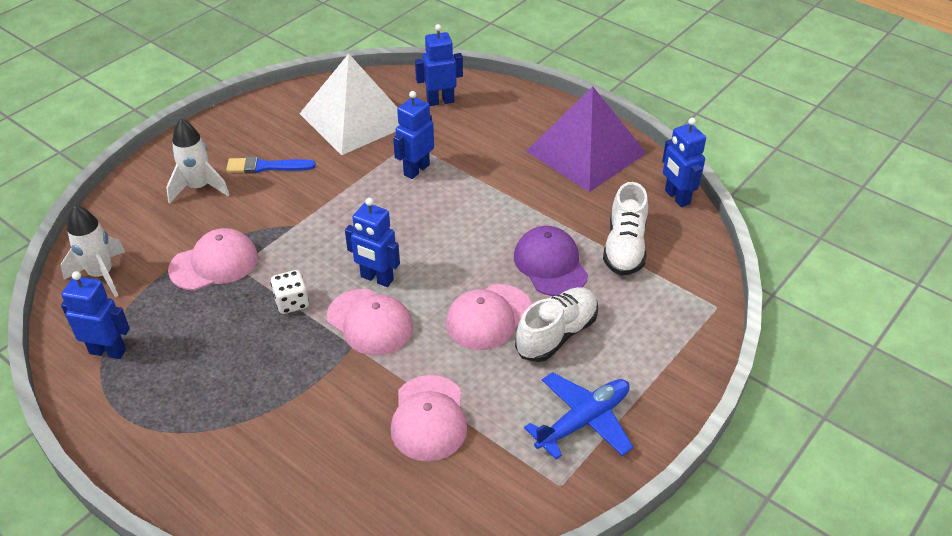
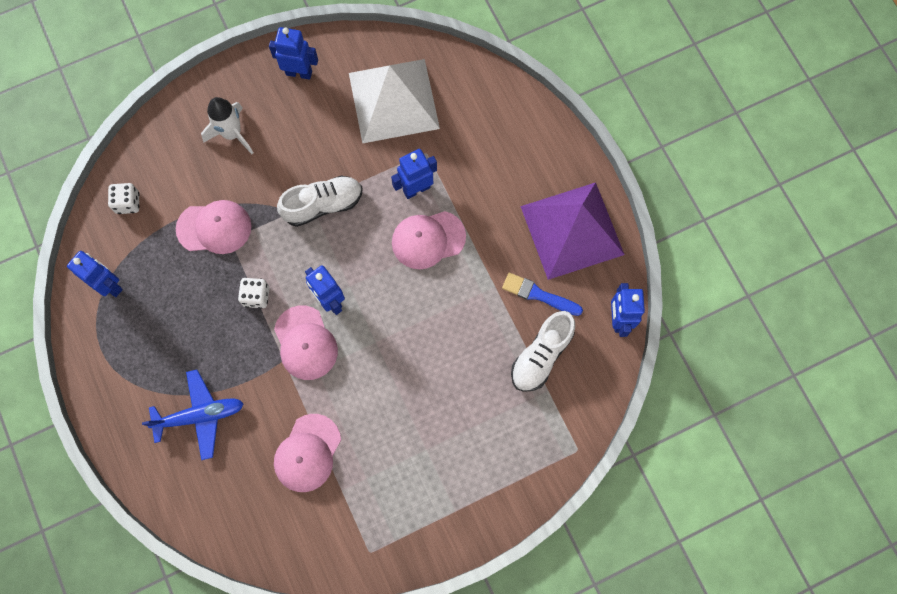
camera: 25 degrees right, 30 degrees up
white rocket [61,205,126,297] -> white dice [108,183,140,214]
blue brush [226,156,316,174] -> blue brush moved to [502,273,583,316]
blue robot [415,24,463,106] -> blue robot moved to [269,27,318,80]
pink cap [446,284,532,350] -> pink cap moved to [392,211,466,269]
purple cap [514,226,588,296] -> none
white shoe [515,287,598,362] -> white shoe moved to [277,176,363,227]
blue plane [524,372,633,460] -> blue plane moved to [142,370,244,460]

